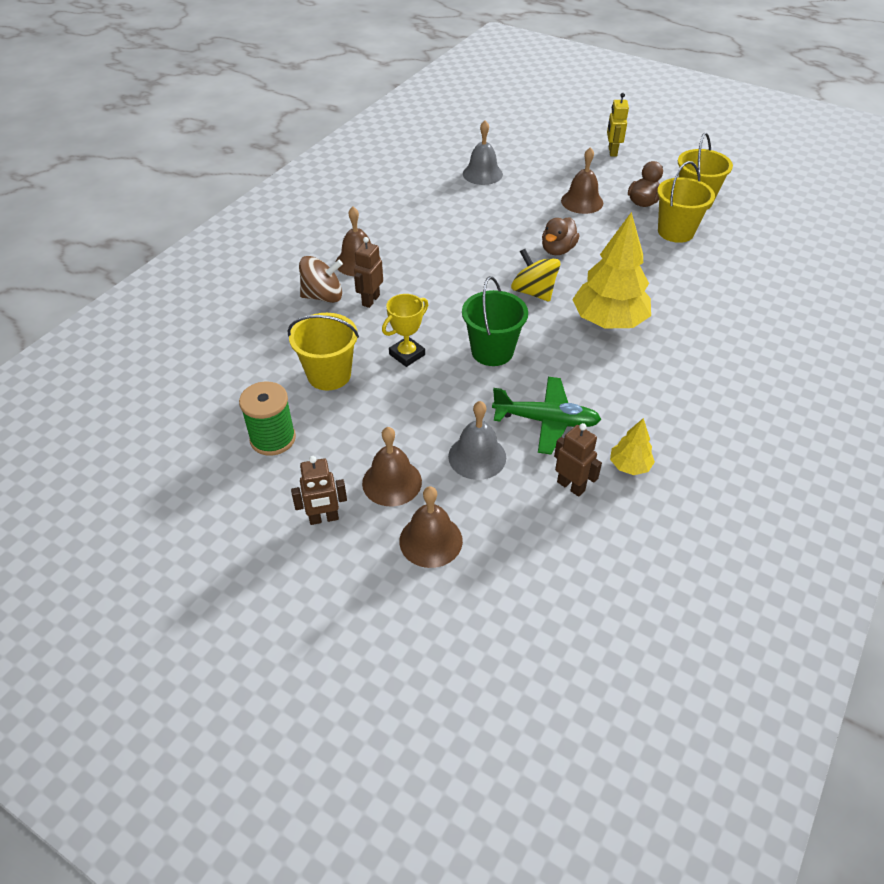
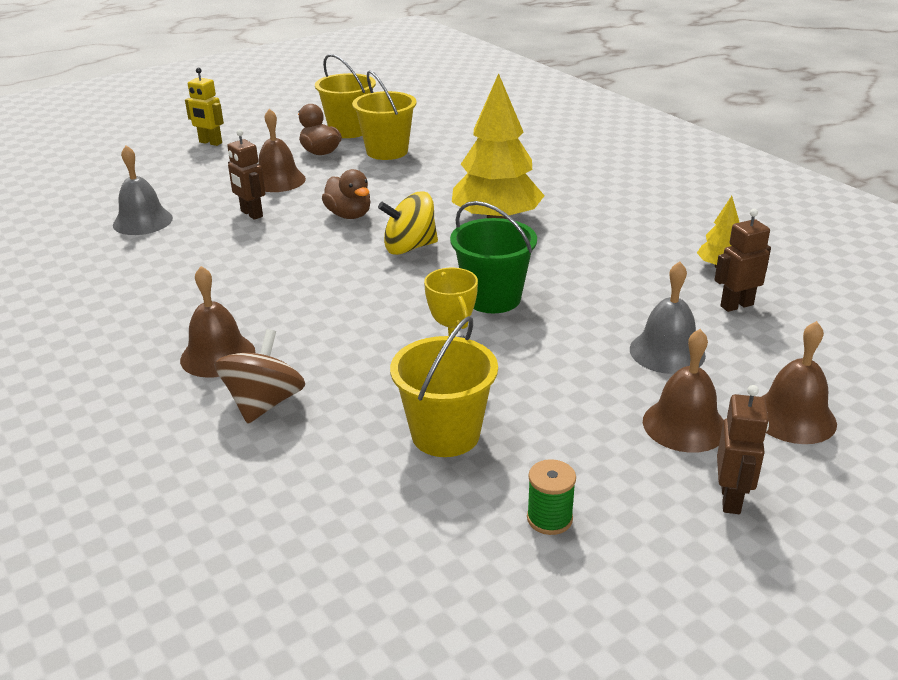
camera: 65 degrees left, 15 degrees down
green spool [239,381,296,456] -> green spool [527,459,576,535], size x0.61
brown robot [354,237,383,308] -> brown robot moved to [227,129,265,220]
green plane [492,377,602,454] -> none

